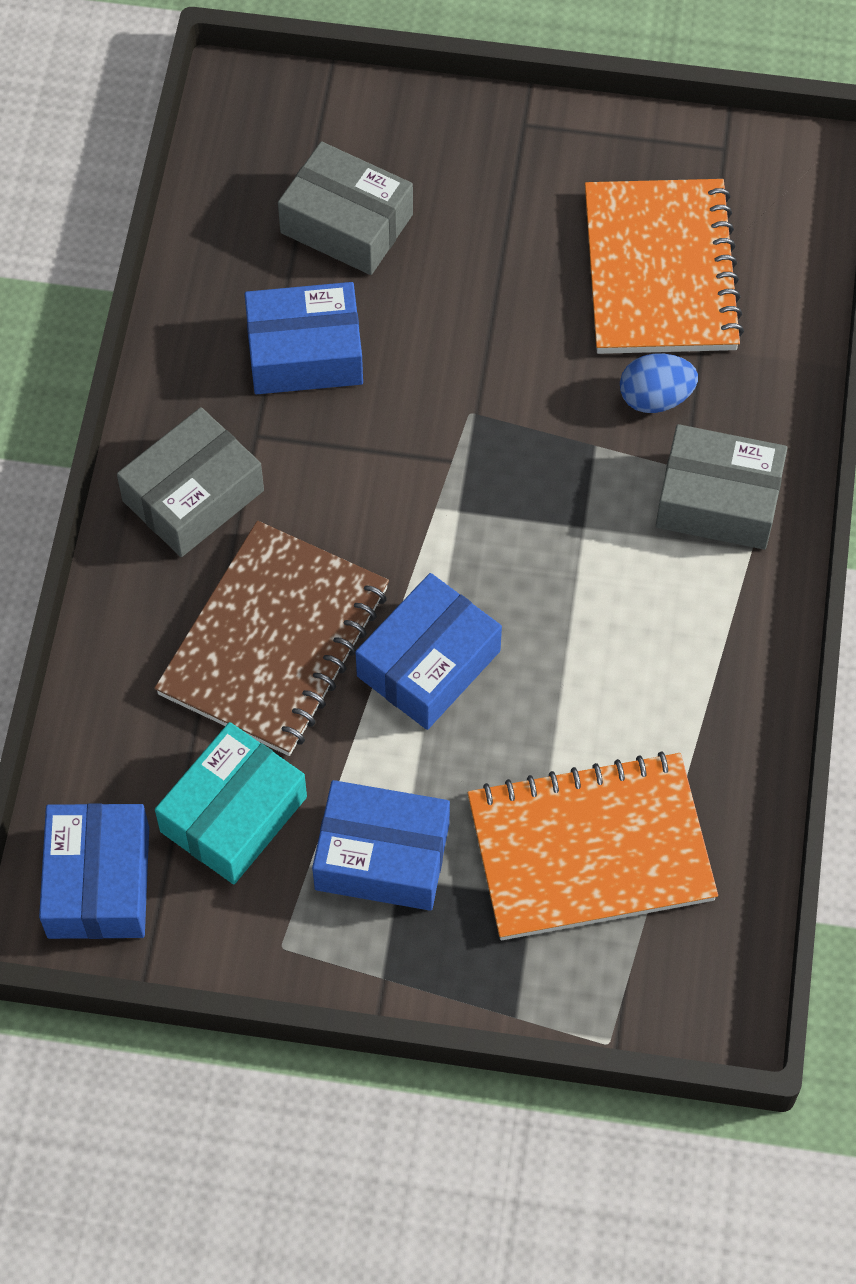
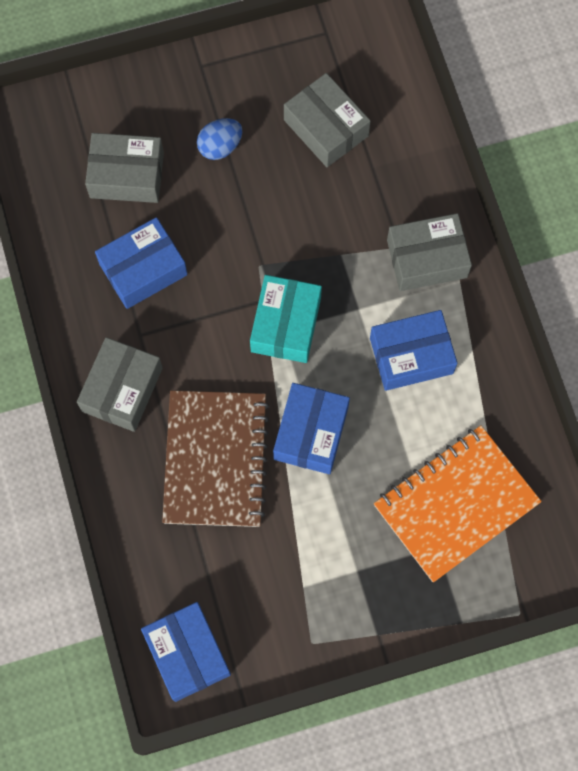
camera: 25 degrees left, 10 degrees up
turquoise box [155,722,307,884] -> turquoise box moved to [250,275,322,363]
blue box [312,780,450,911] -> blue box moved to [370,310,458,391]
orange notebook [585,179,744,354] -> grey box [284,73,371,167]
blue egg [620,353,698,413] -> blue egg moved to [197,118,242,160]

